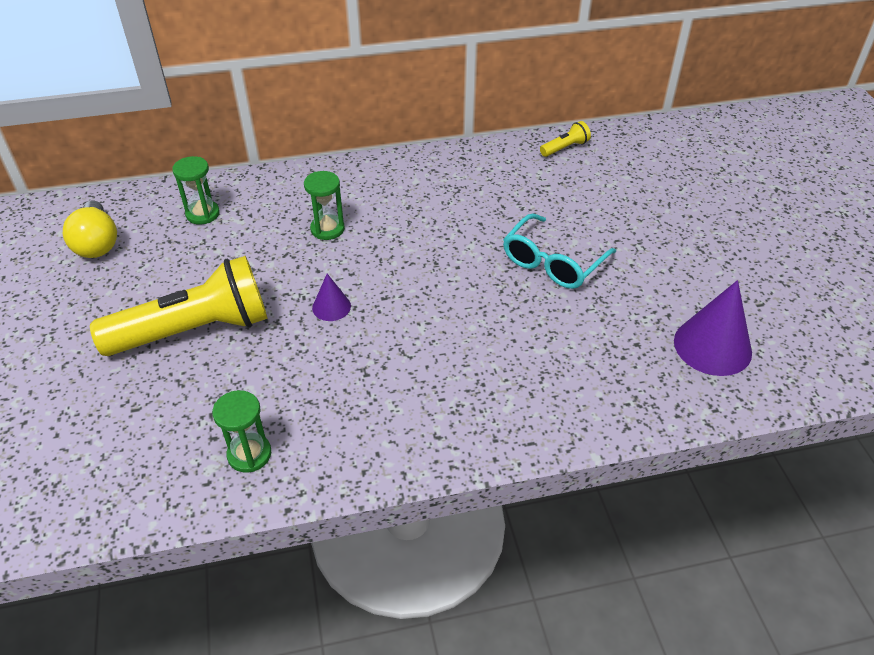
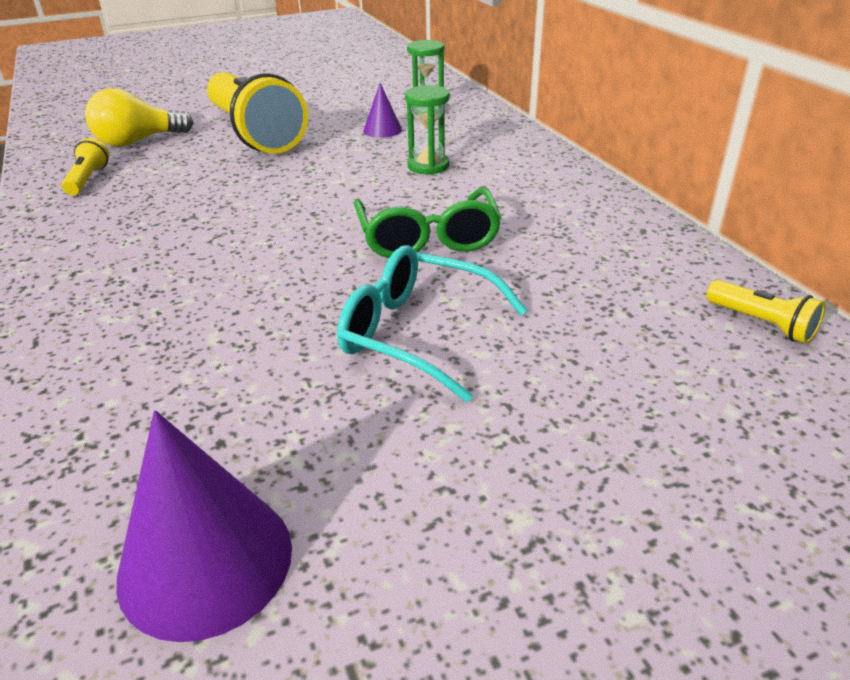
camera: 80 degrees right, 10 degrees down
yellow light bulb [63,201,117,258] -> yellow light bulb moved to [85,88,193,147]
green hourglass [212,390,271,473] -> yellow flashlight [62,138,109,195]
purple cone [312,274,351,321] -> purple cone moved to [363,83,402,138]
none -> green glasses [354,188,502,258]

